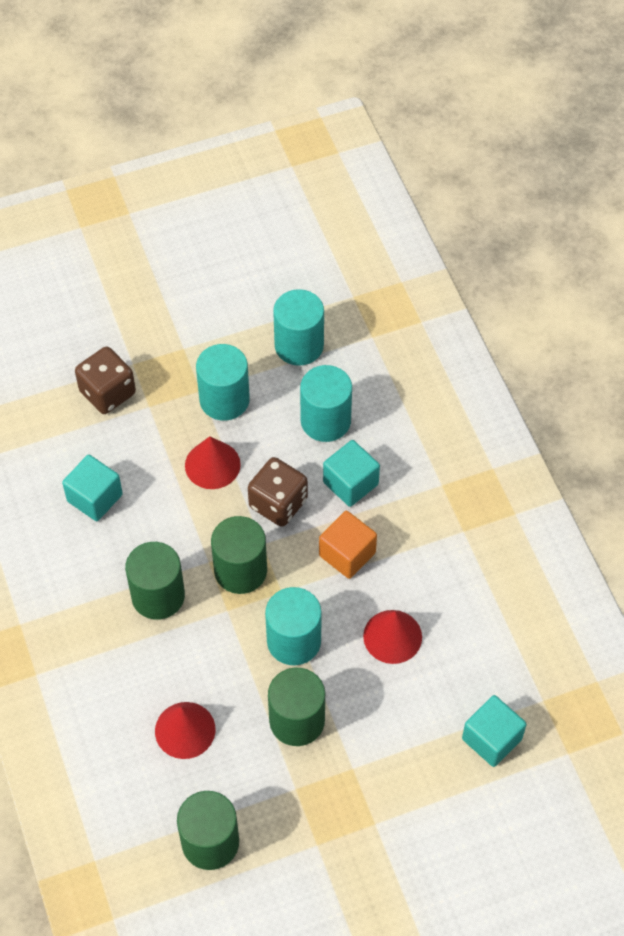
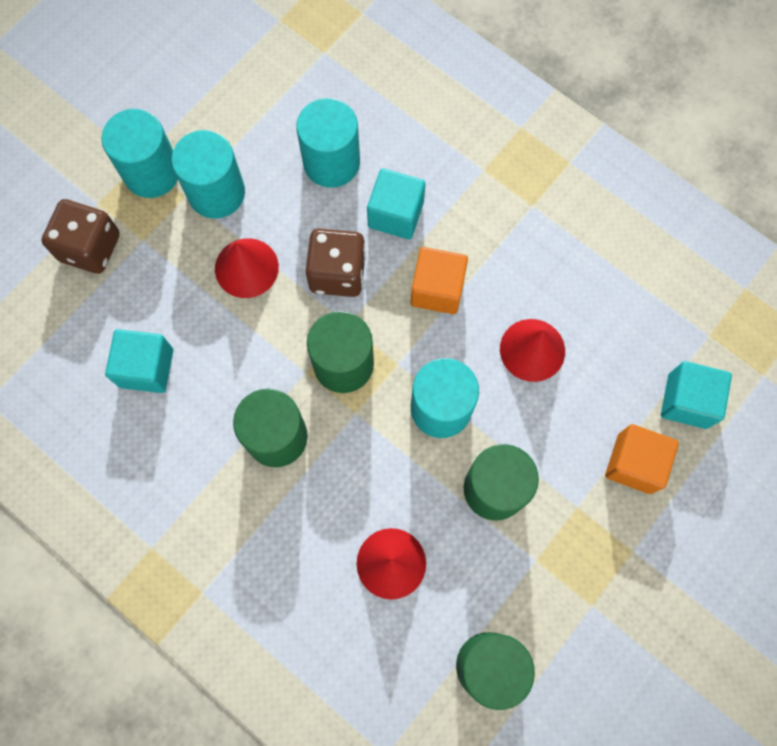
camera: 30 degrees left, 15 degrees up
turquoise cylinder [273,289,324,366] -> turquoise cylinder moved to [101,109,178,198]
none -> orange cube [605,424,679,494]

